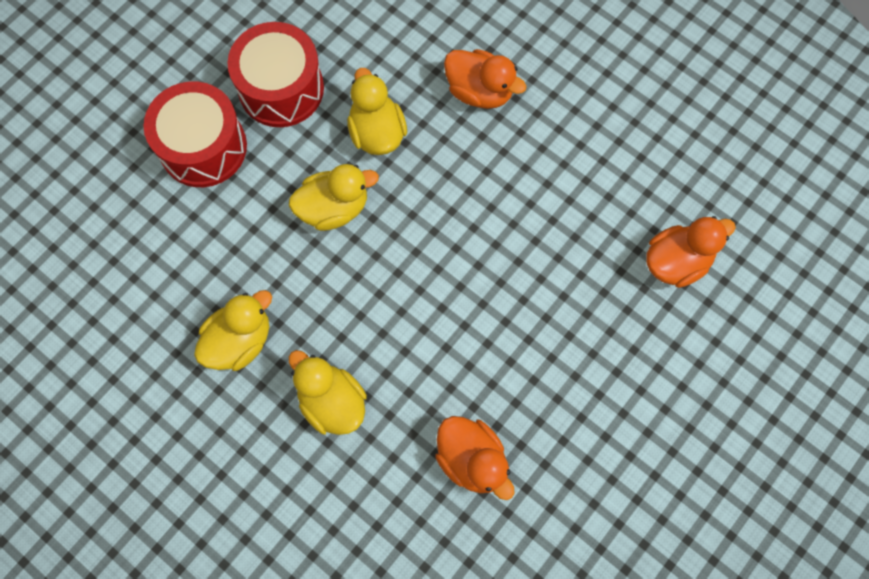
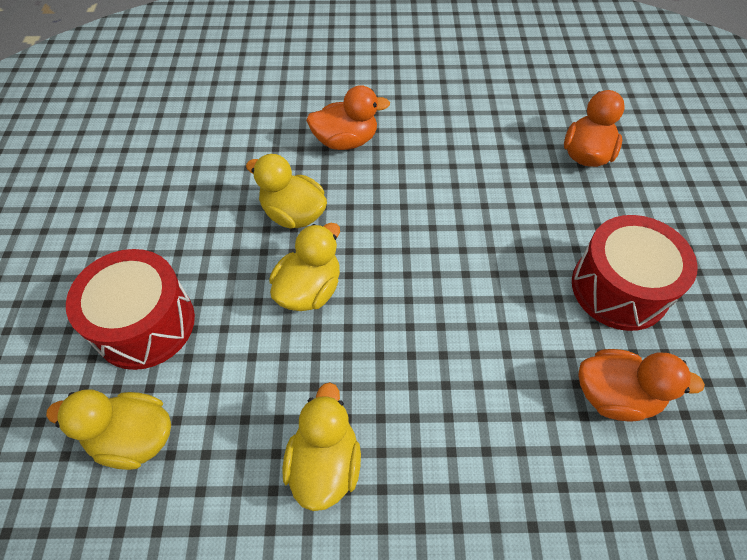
camera: 40 degrees left, 15 degrees down
red drum [227,22,324,127] -> red drum moved to [572,215,698,331]
yellow duck [289,350,367,435] -> yellow duck moved to [46,389,171,470]

